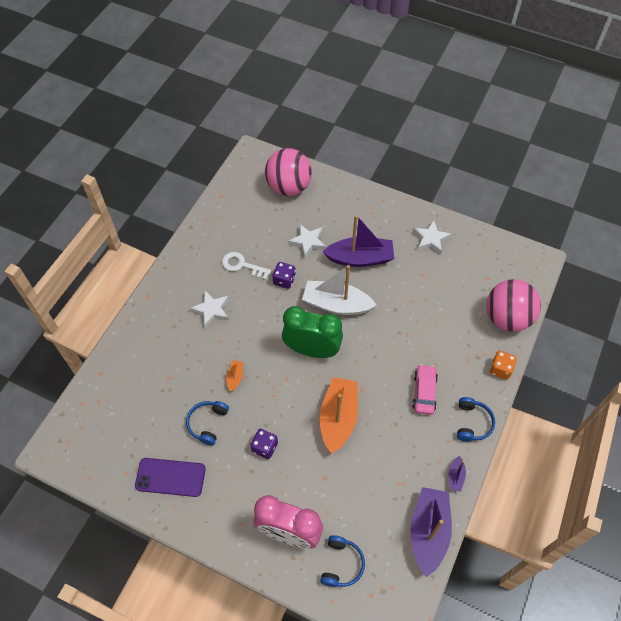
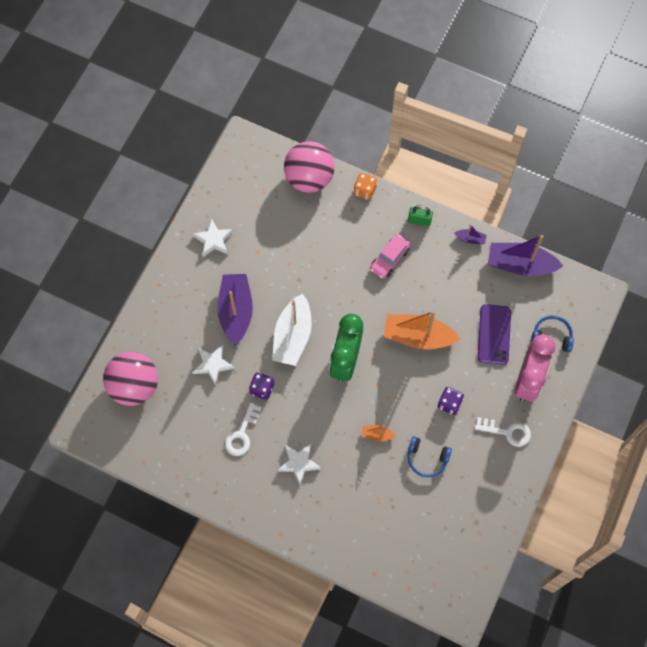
camera: 90 degrees left, 10 degrees up
purple phone [135,458,206,497] -> purple phone moved to [478,304,511,365]
pink car [412,364,438,415] -> pink car turned 60 degrees counterclockwise [370,234,411,279]
blue headphones [457,397,495,442] -> green padlock [408,205,433,226]
none -> white key [474,417,531,447]

